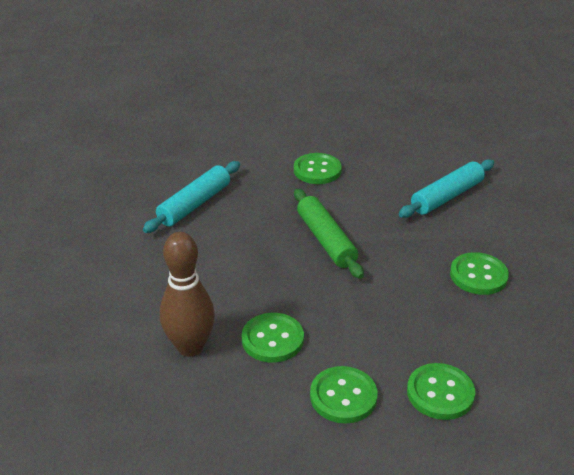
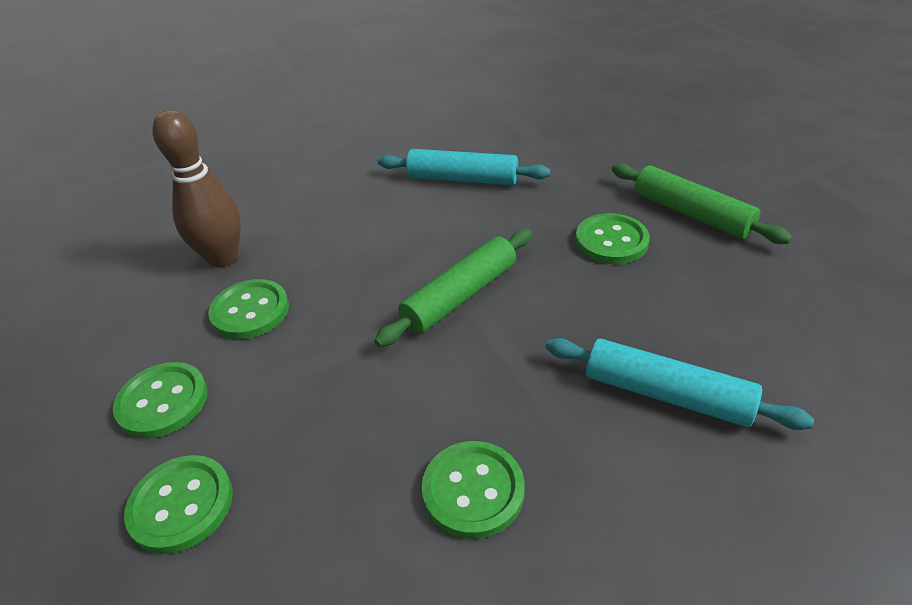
camera: 70 degrees right, 5 degrees up
none -> green rolling pin [612,163,792,244]

